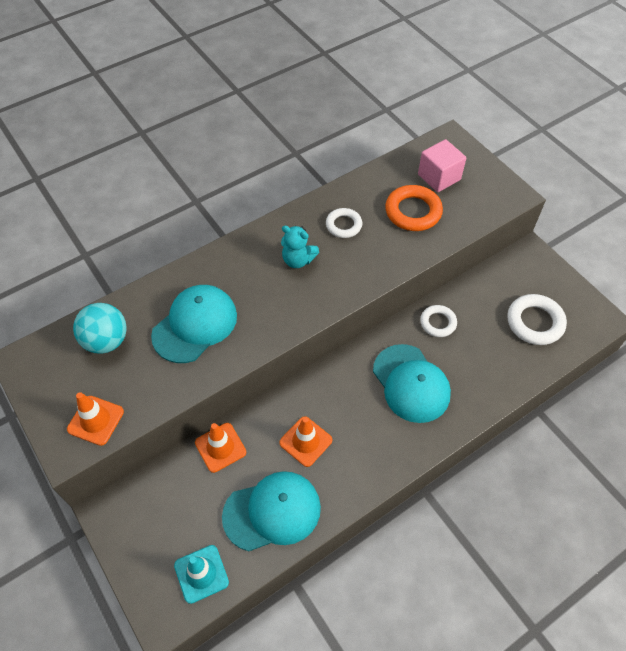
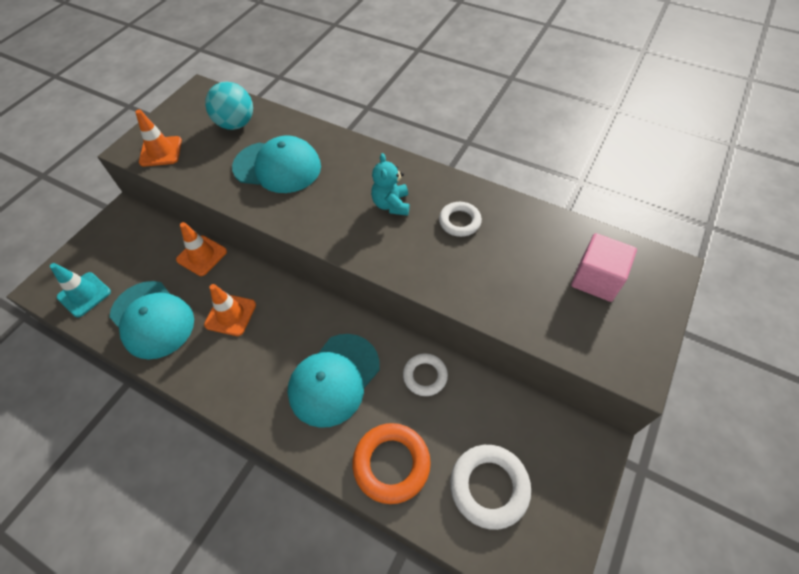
camera: 65 degrees right, 0 degrees up
orange ring [385,185,443,231] -> orange ring moved to [352,423,431,504]

